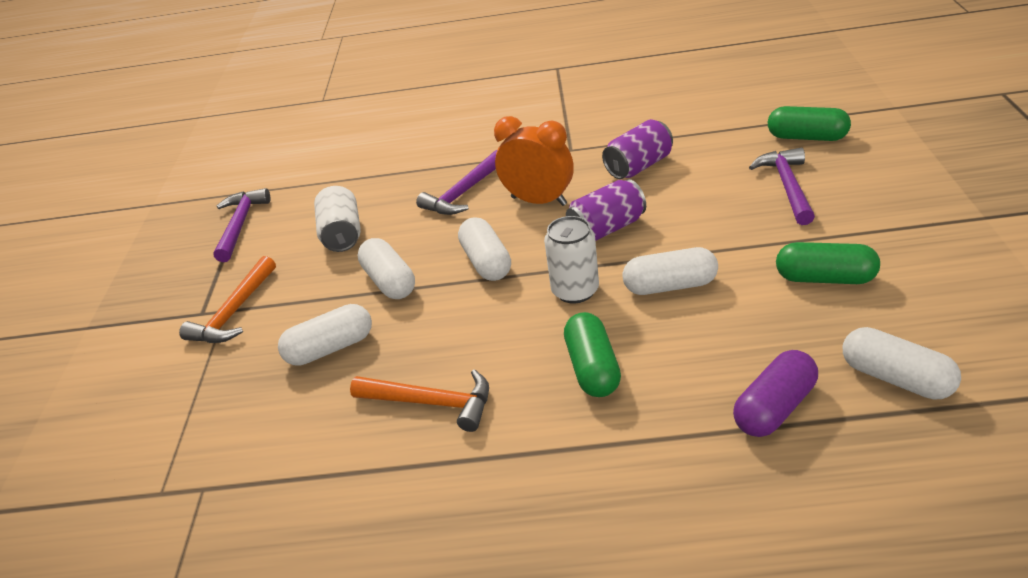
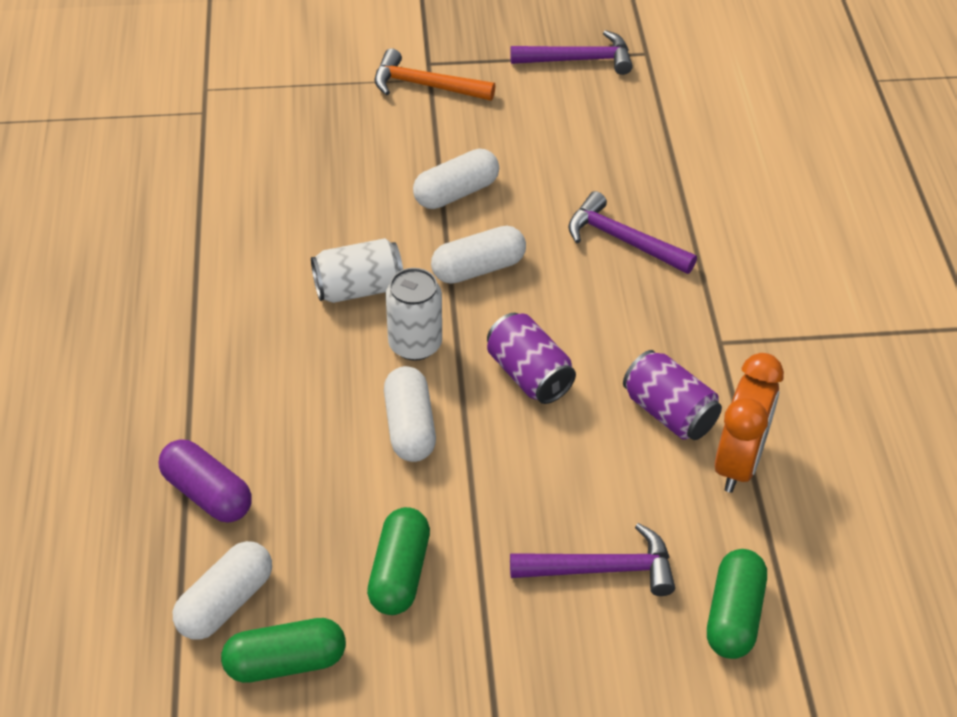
camera: 80 degrees right, 10 degrees up
white capsule [278,304,372,366] -> none
white can [314,186,361,252] -> white can moved to [311,238,403,303]
orange hammer [350,369,489,432] -> none
orange clock [494,116,574,206] -> orange clock moved to [715,353,784,493]
green capsule [564,312,621,397] -> green capsule moved to [221,618,346,683]

